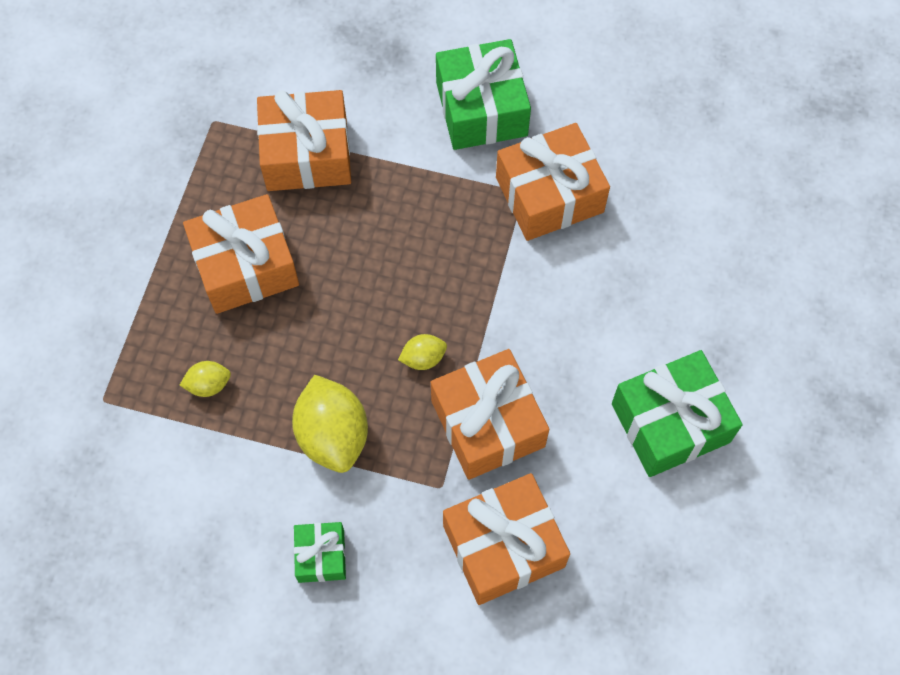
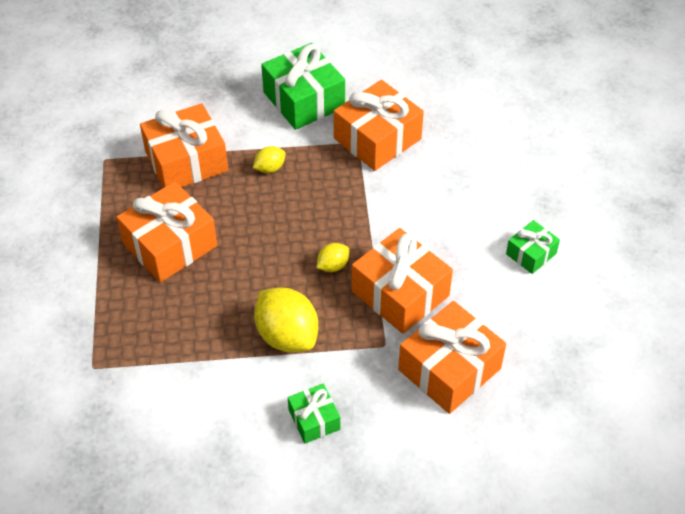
camera: 20 degrees left, 15 degrees down
yellow lemon [180,361,231,397] -> yellow lemon moved to [253,146,286,173]
green gift [612,350,743,477] -> green gift [506,220,560,274], size x0.53

